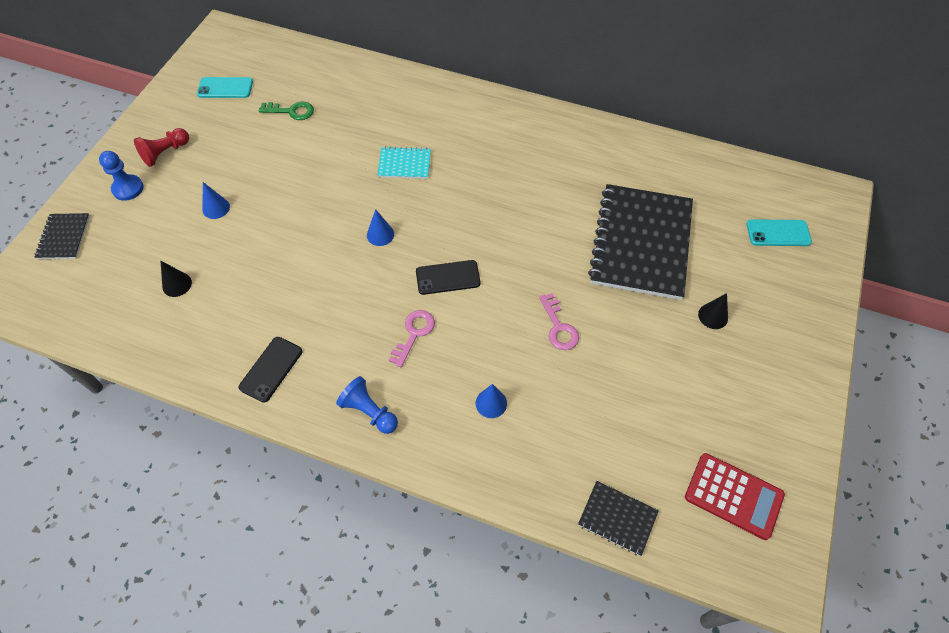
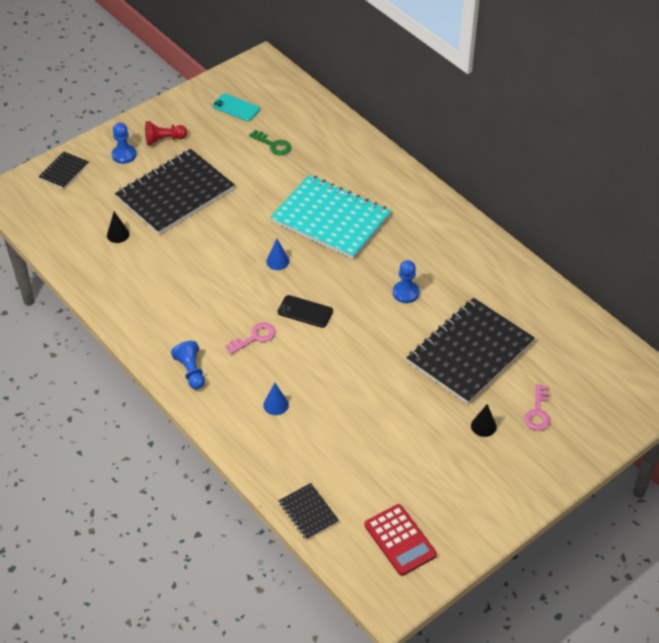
camera: 30 degrees right, 10 degrees down
blue cone [203,182,230,219] -> black notebook [115,149,234,235]
black phone [239,337,302,403] -> none
turquoise notebook [377,146,431,179] -> turquoise notebook [270,175,391,259], size x2.24
pink key [539,293,579,350] -> pink key moved to [524,384,550,431]
turquoise phone [747,219,812,246] -> none
none -> blue pawn [393,260,419,303]

